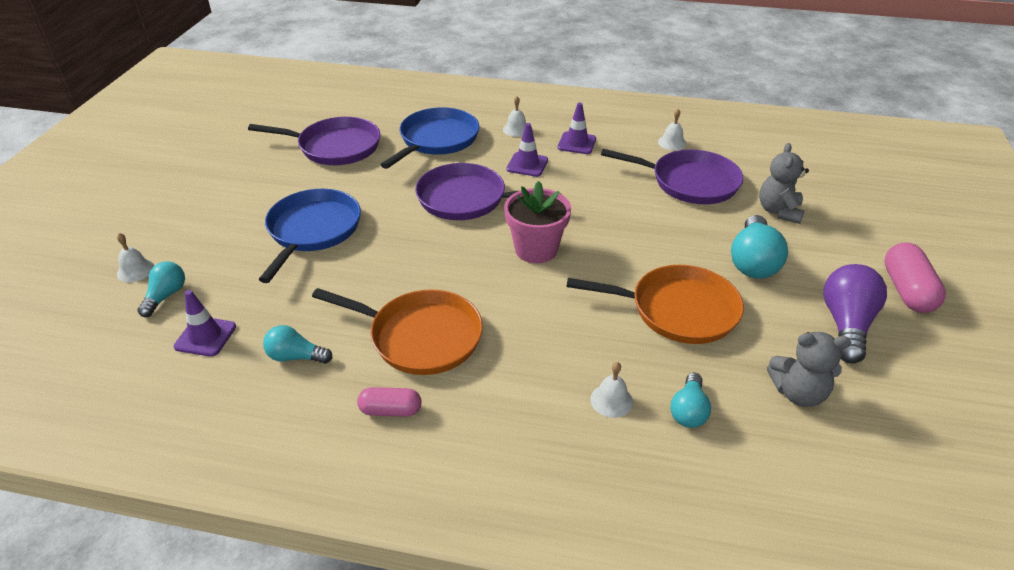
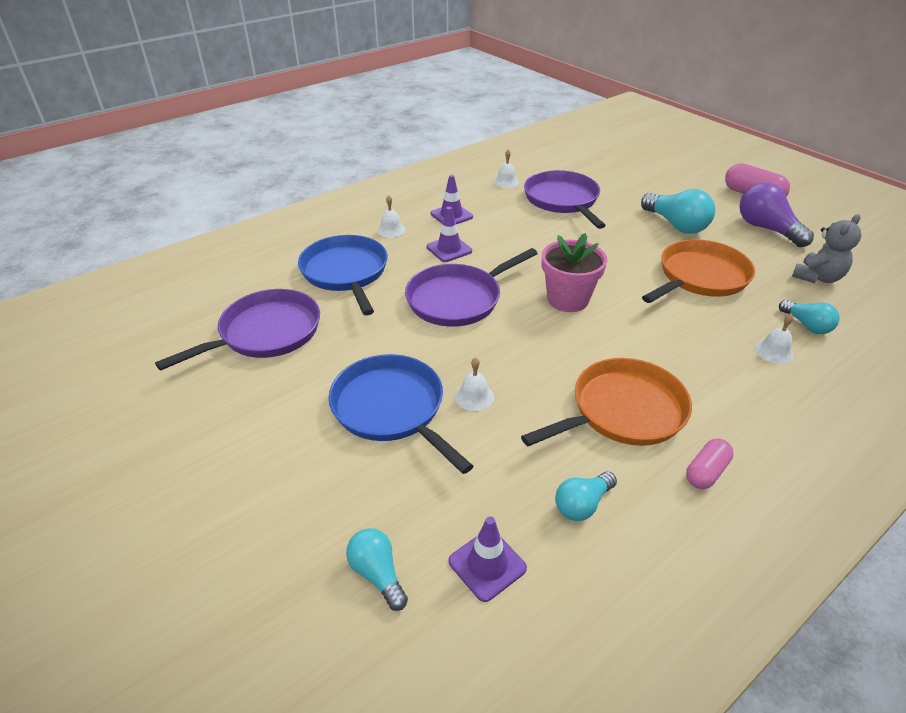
camera: 50 degrees left, 0 degrees up
white bell [117,233,154,282] -> white bell moved to [455,358,494,411]
purple pan [601,149,743,204] -> purple pan turned 75 degrees counterclockwise [524,170,606,229]
grey teddy bear [759,143,809,224] -> none

